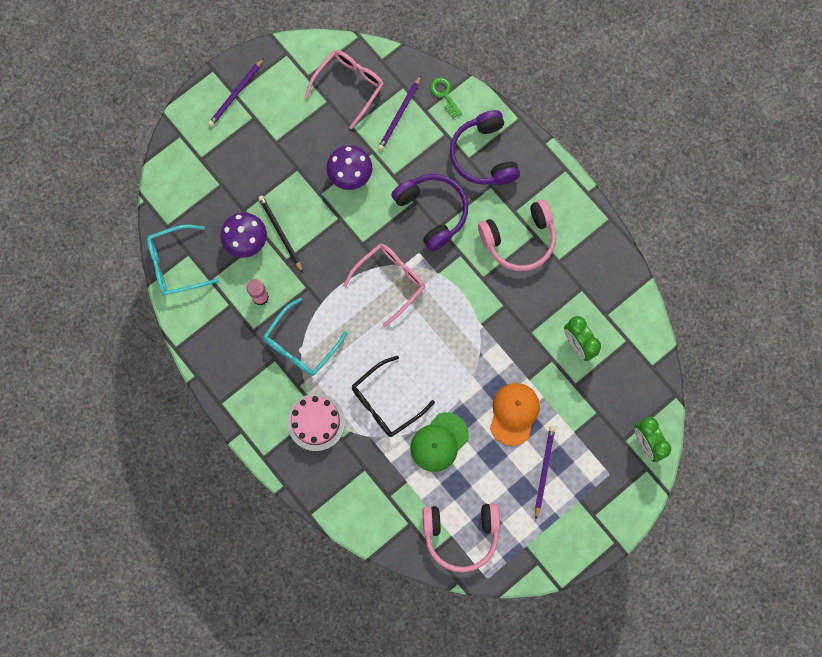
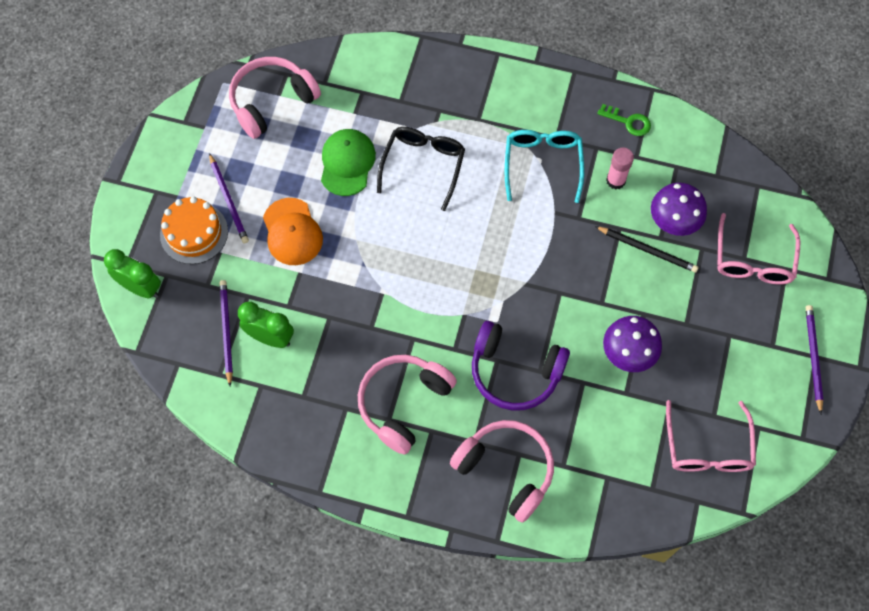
camera: 145 degrees right, 10 degrees down
turquoise glasses [147,225,219,296] -> none
pink cake [287,394,345,451] -> none
pink glasses [343,244,425,327] -> pink glasses moved to [717,213,800,284]
purple pencil [378,75,421,151] -> purple pencil moved to [220,280,233,386]
green key [430,77,462,118] -> green key moved to [597,104,651,136]
purple headphones [450,110,520,185] -> pink headphones [450,420,554,523]
none -> orange cake [160,197,228,264]

